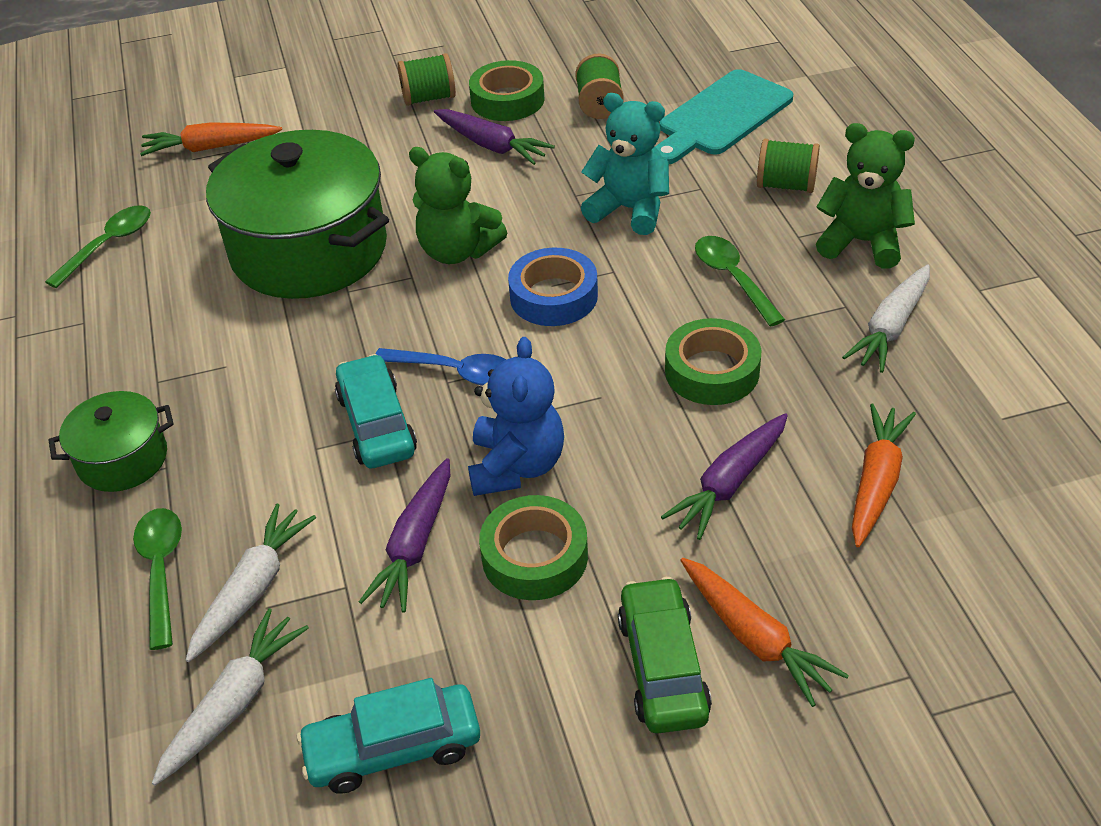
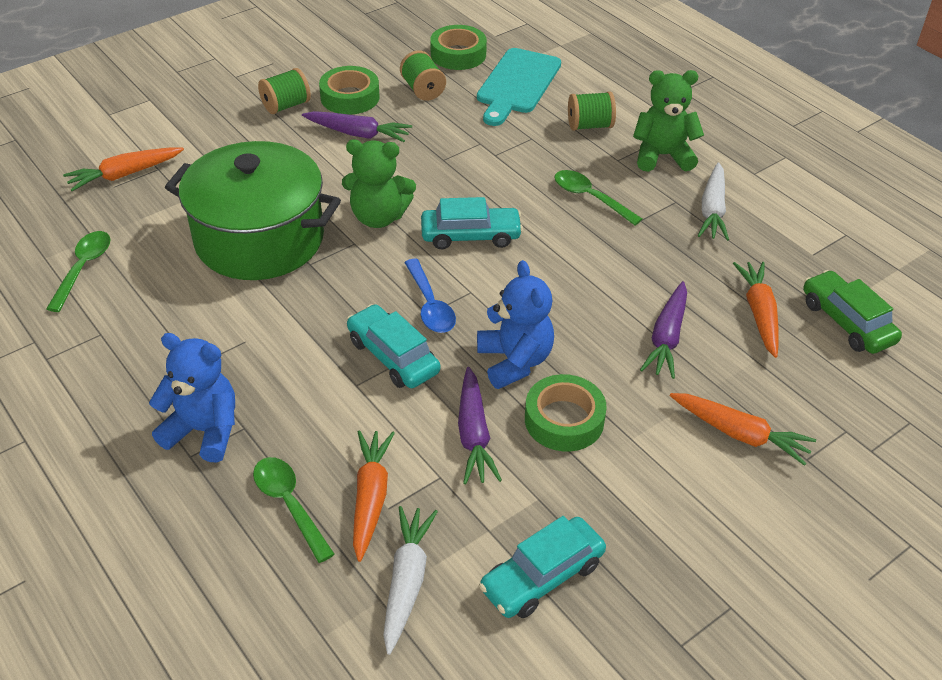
camera: 25 degrees left, 0 degrees up
green pot [49,391,174,492] -> blue teddy bear [149,333,235,462]
white carrot [186,504,316,662] -> orange carrot [353,430,395,562]
blue spoon [375,348,506,386] -> blue spoon turned 75 degrees clockwise [404,259,456,333]
blue tape [508,248,598,326] -> turquoise car [421,197,523,249]
turquoise teddy bear [581,93,669,235] -> none
green car [618,577,712,733] -> green car moved to [803,270,902,354]
green tape [665,318,761,405] -> green tape moved to [430,25,487,70]

